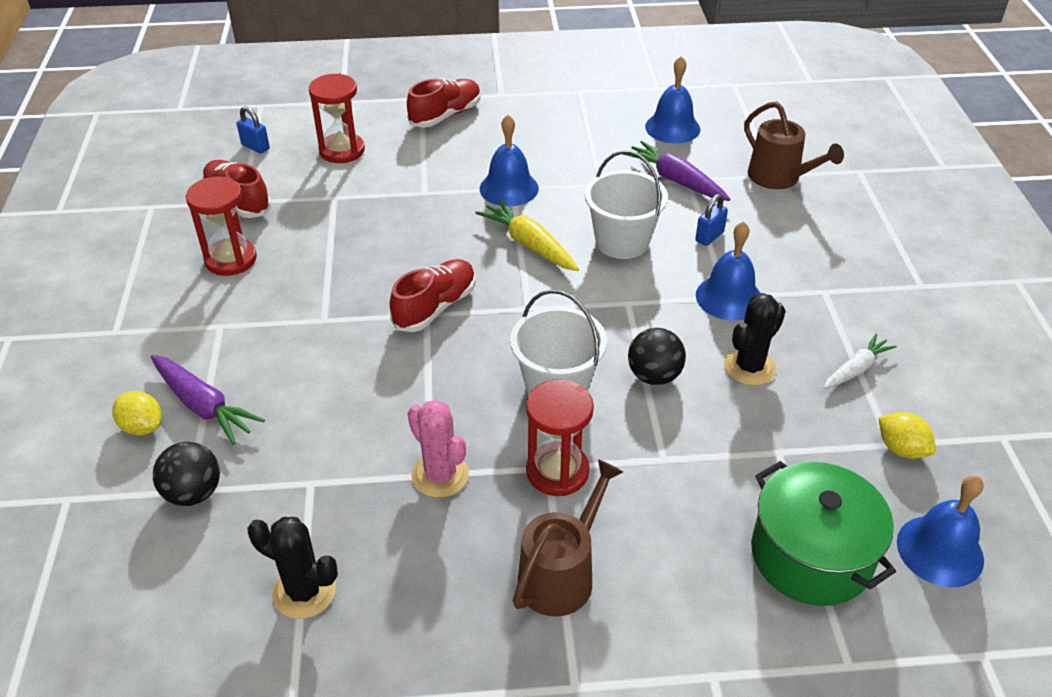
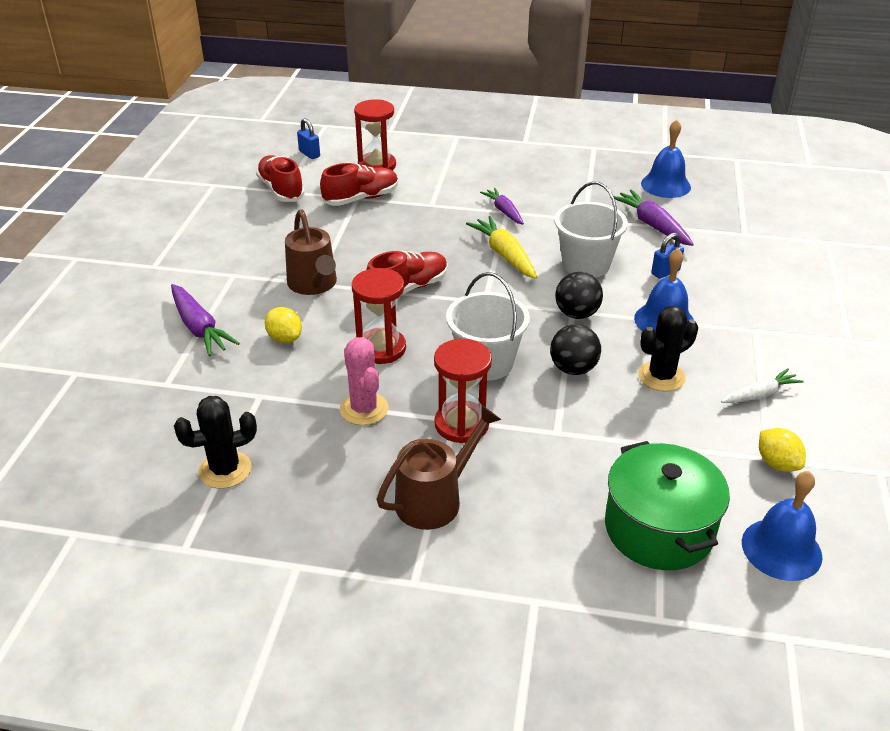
camera: 15 degrees right, 5 degrees down
yellow lemon [112,391,162,435] -> yellow lemon moved to [265,307,302,343]
black ball [153,442,220,506] -> black ball moved to [555,272,603,319]
red hourglass [186,176,257,276] -> red hourglass moved to [352,268,406,364]
black cactus [248,517,338,619] -> black cactus turned 60 degrees counterclockwise [174,396,257,489]
red shoe [407,78,481,128] -> red shoe moved to [320,163,398,206]
blue bell [480,115,539,206] -> purple carrot [480,188,524,225]
brown watering can [744,102,844,189] -> brown watering can moved to [285,209,337,295]

